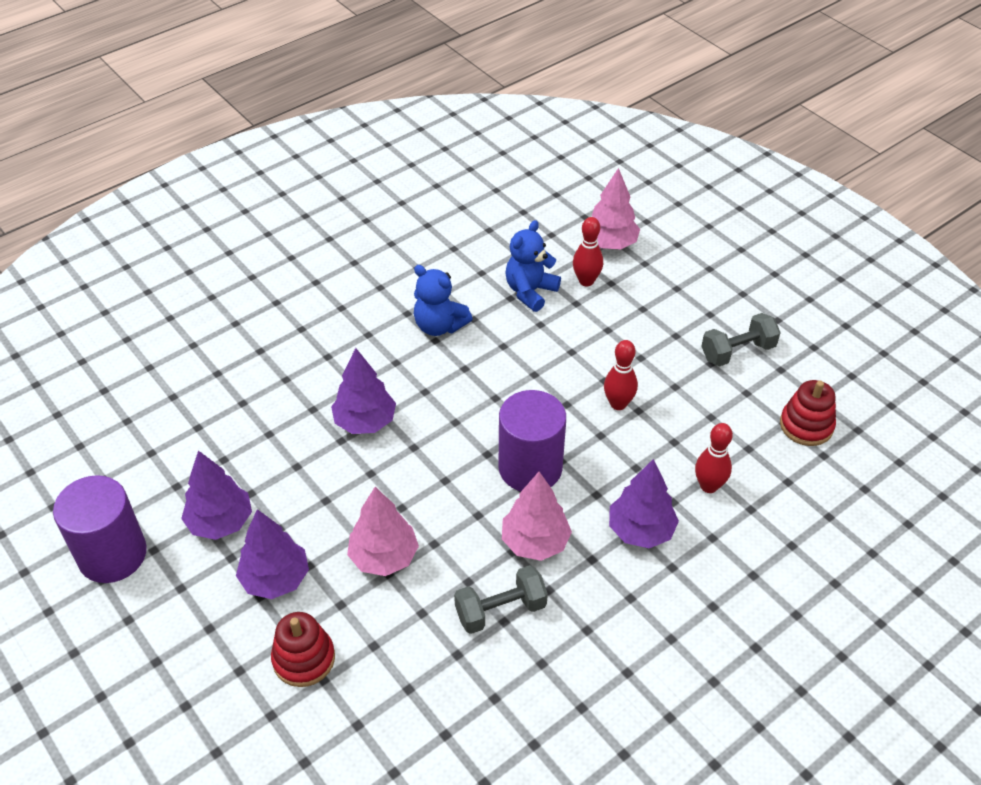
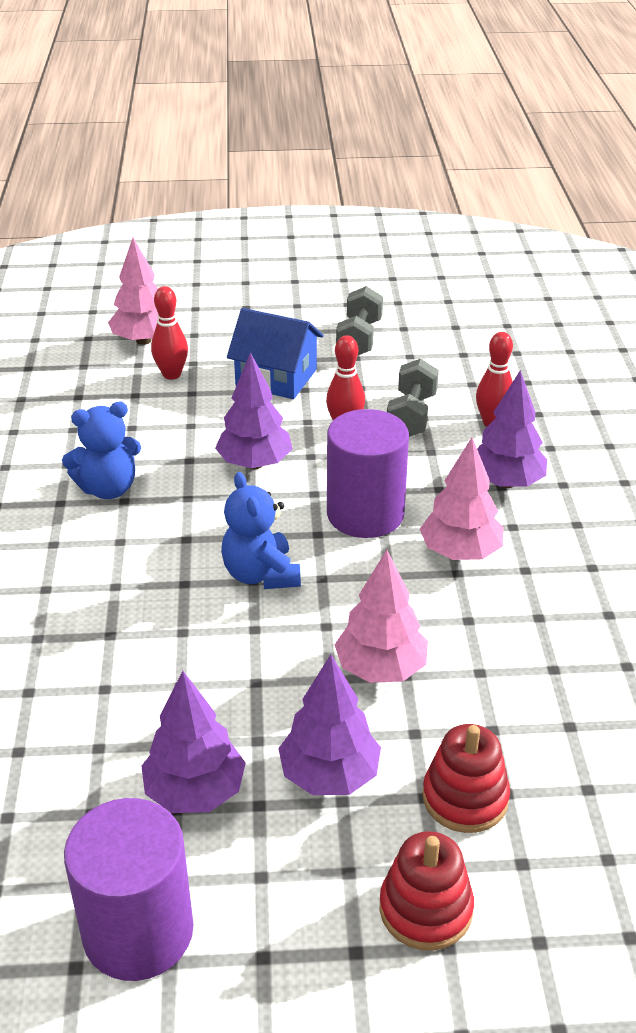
camera: 55 degrees left, 10 degrees down
purple tree [331,348,396,434] -> purple tree moved to [215,352,292,469]
grey dumbbell [454,565,548,634] -> grey dumbbell moved to [387,359,439,437]
blue teddy bear [505,220,561,312] -> blue teddy bear moved to [221,472,301,589]
red stacking toy [780,380,836,446] -> red stacking toy moved to [380,831,474,951]
none -> blue house [227,308,324,399]

